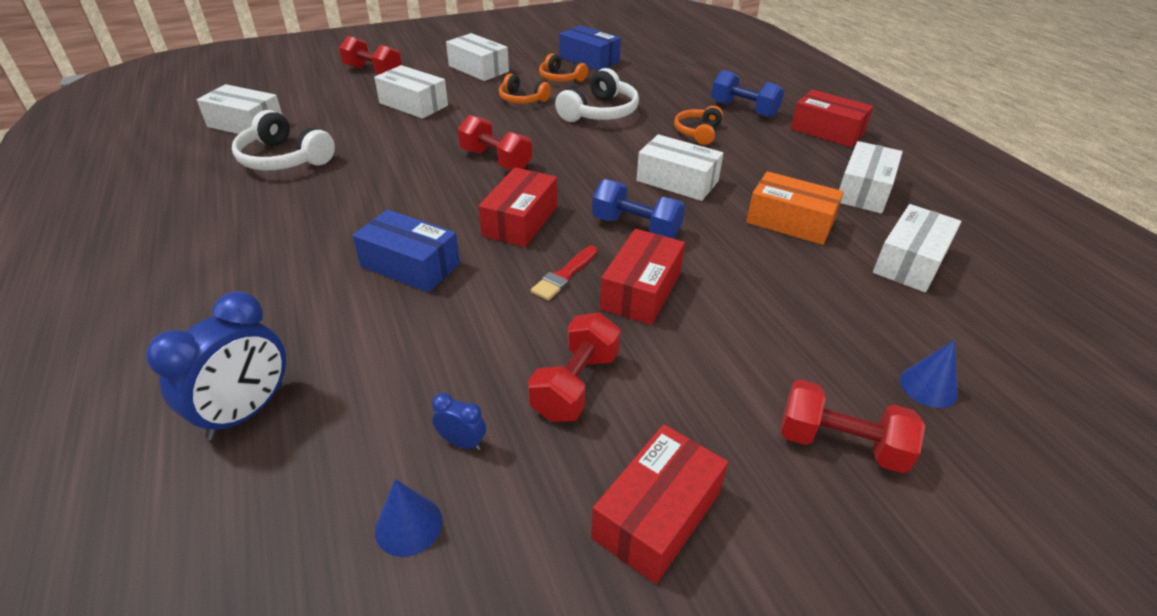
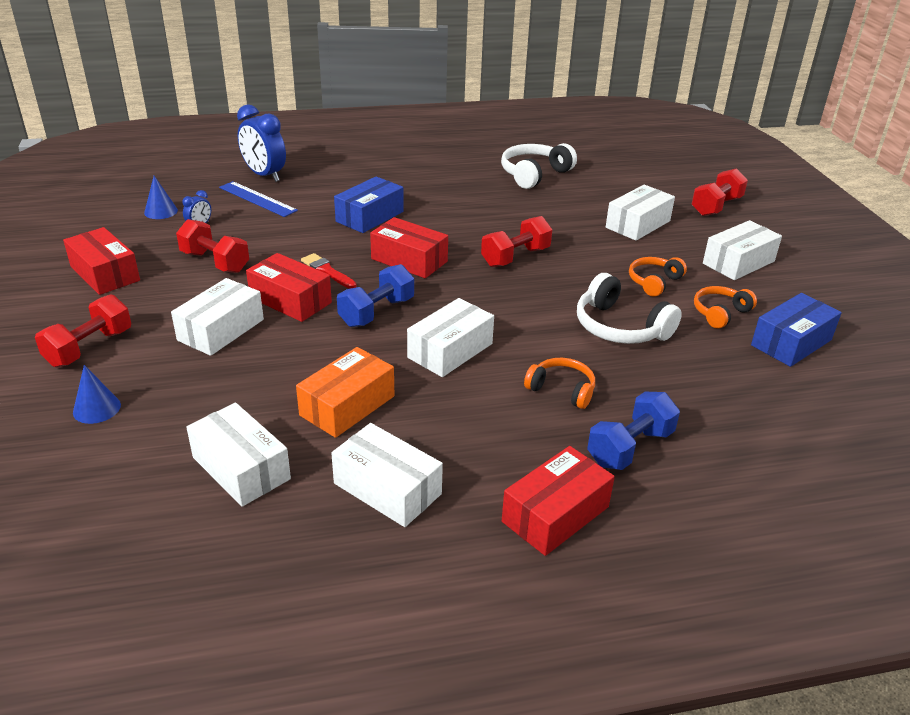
camera: 100 degrees right, 5 degrees down
white box [197,84,282,134] -> white box moved to [171,278,264,356]
none -> blue ruler [219,181,298,217]

